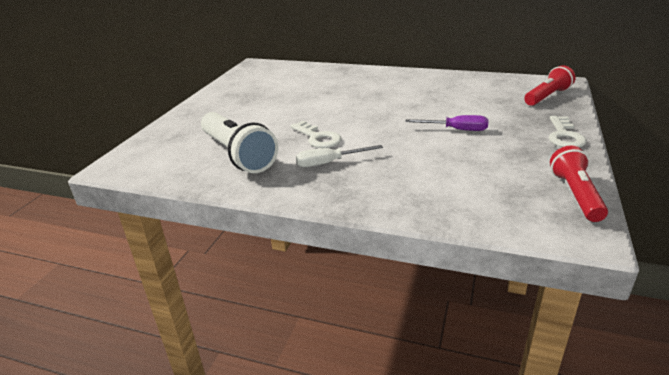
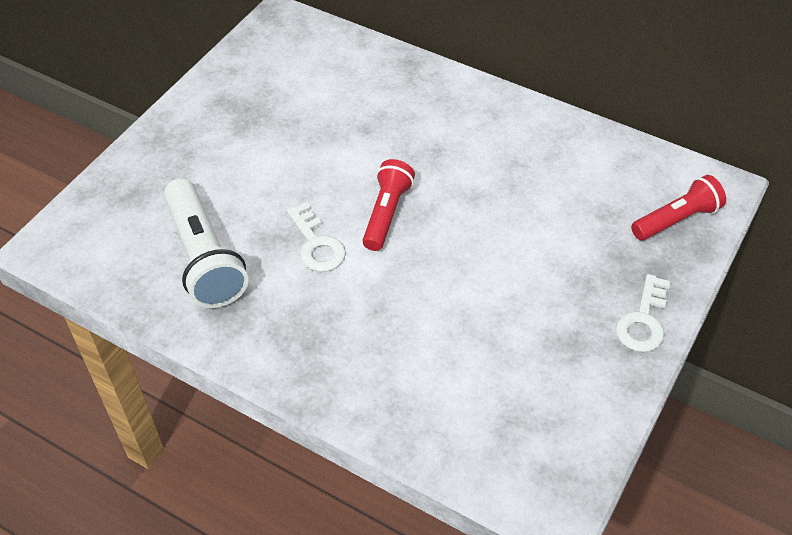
camera: 10 degrees right, 20 degrees up
white screwdriver [296,145,383,167] -> none
purple screwdriver [405,115,488,131] -> none
red flashlight [550,146,608,222] -> red flashlight moved to [363,159,415,251]

